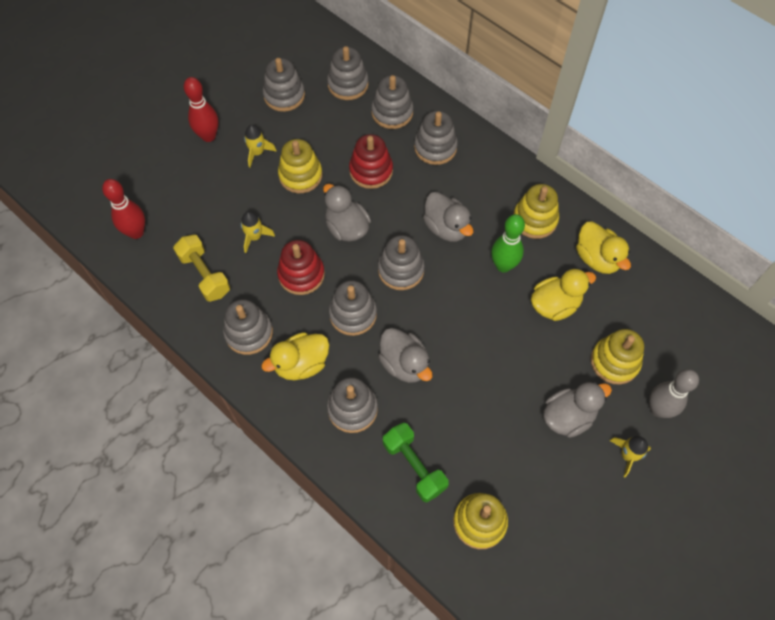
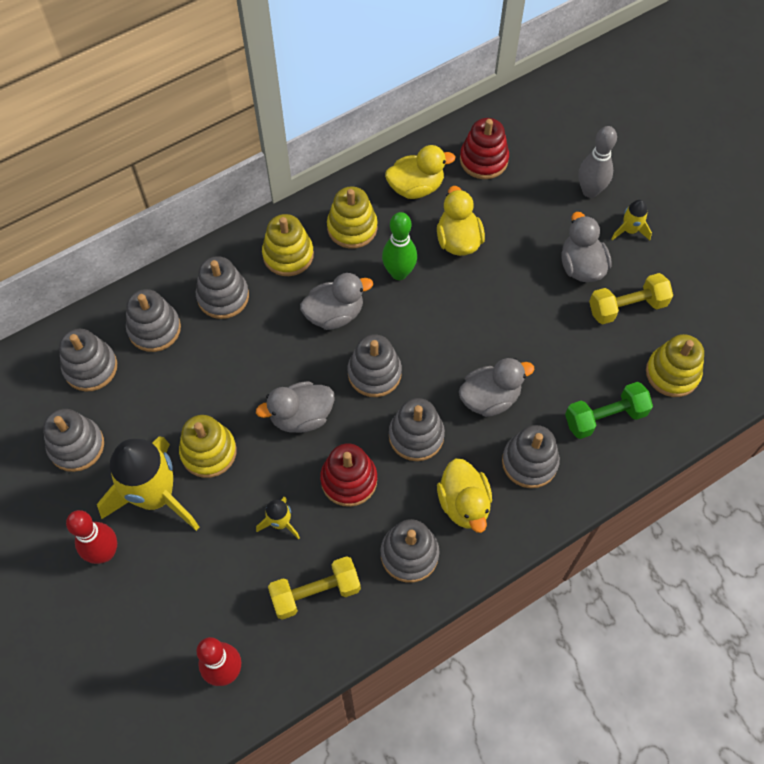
camera: 75 degrees left, 0 degrees up
yellow rocket [244,125,277,168] -> yellow rocket [97,437,199,531], size x2.27
red stacking toy [349,134,393,189] -> red stacking toy moved to [460,118,509,179]
yellow stacking toy [591,329,644,384] -> yellow stacking toy moved to [262,214,314,276]
none -> yellow dumbbell [589,273,673,324]

